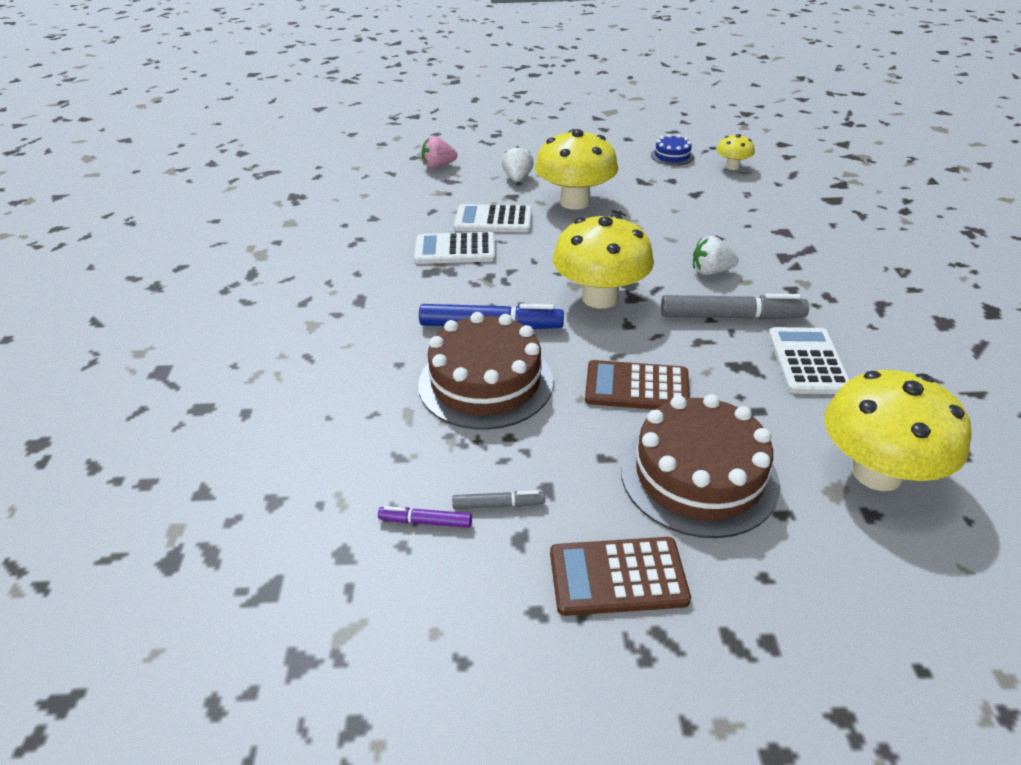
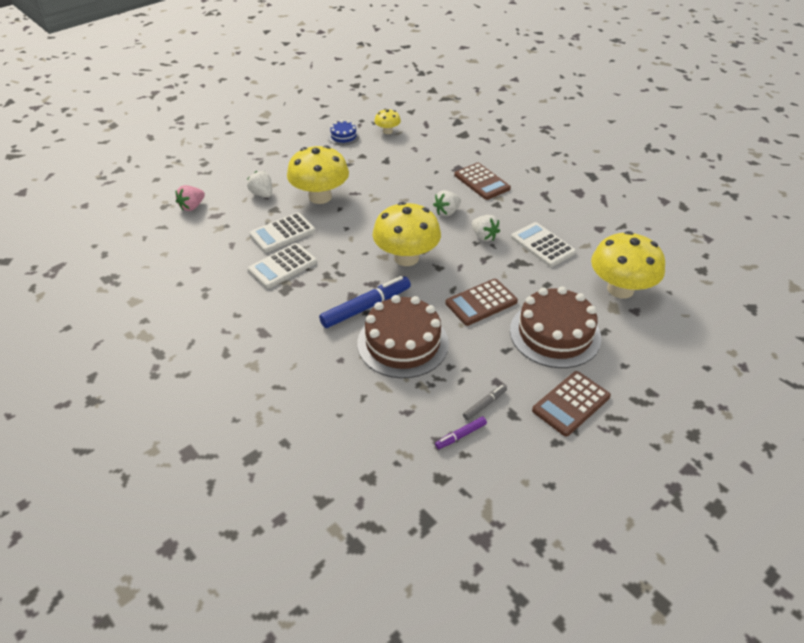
camera: 40 degrees left, 5 degrees up
grey marker [661,294,809,320] -> white strawberry [472,215,500,241]
none -> brown calculator [454,163,511,200]

